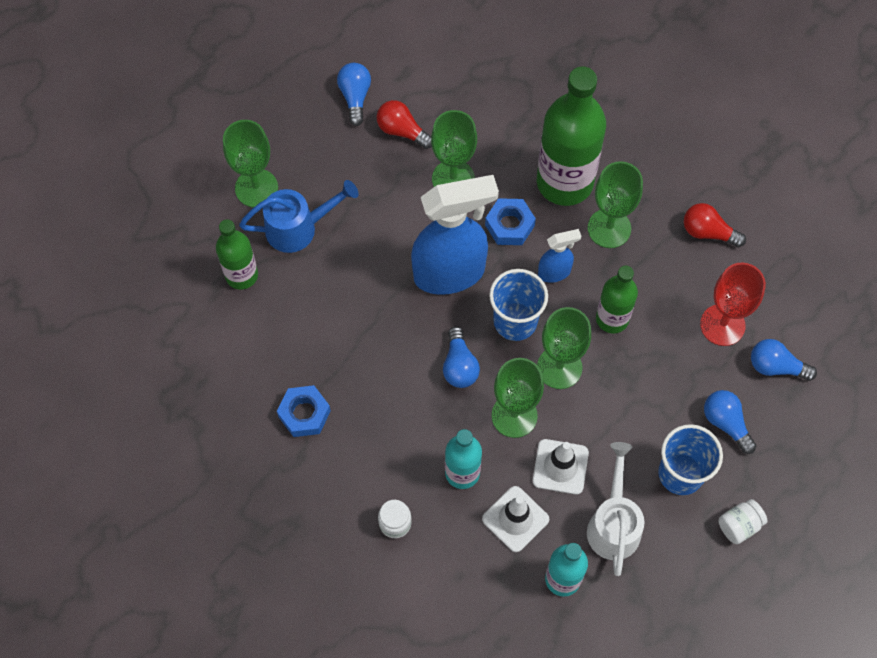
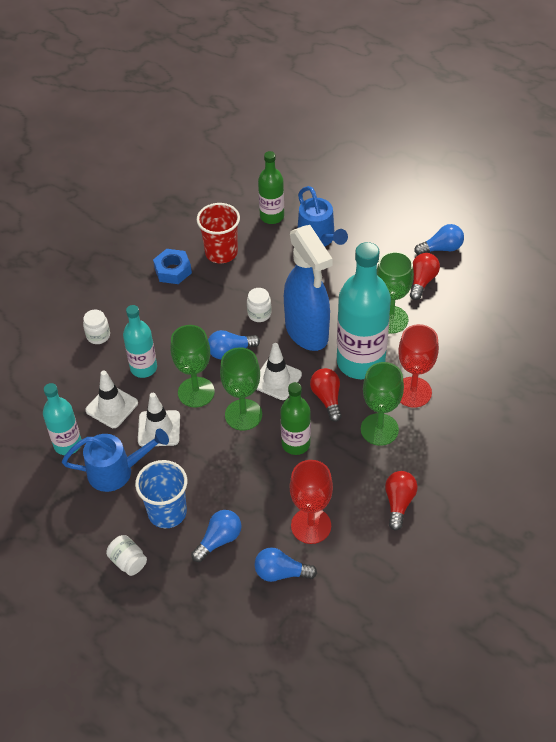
camera: 80 degrees right, 15 degrees down
green goblet [223,120,278,208] -> none
blue nut [485,198,536,245] -> turquoise bottle [337,242,391,379]
blue cup [489,269,548,341] -> white traffic cone [256,343,302,400]
green bottle [537,67,606,206] -> red goblet [398,324,439,407]
blue spray bottle [538,229,581,283] -> red light bulb [310,368,342,422]
white watering can [587,442,644,576] -> blue watering can [62,429,169,492]
blue light bulb [751,339,817,381] -> blue light bulb turned 90 degrees counterclockwise [254,547,317,582]
none -> red cup [197,203,240,263]
none -> white jar [247,288,272,322]

